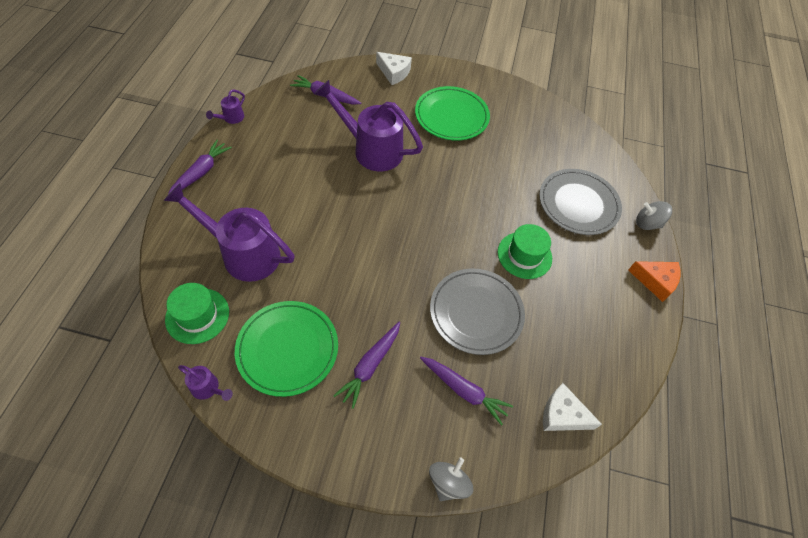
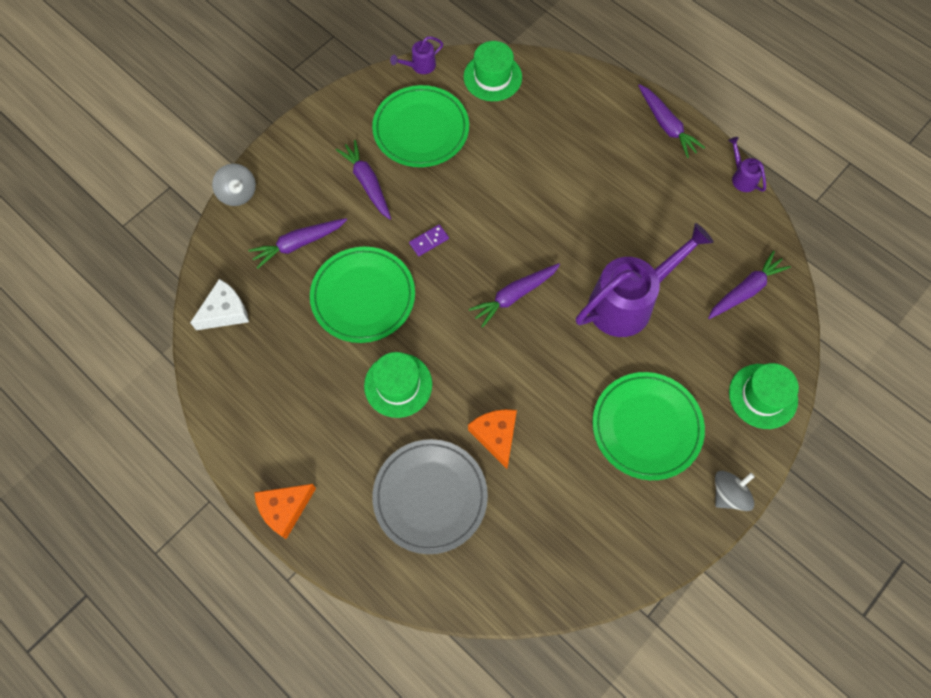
camera: 125 degrees right, 10 degrees up
purple watering can [164,183,295,282] -> none
white cheese [376,52,412,85] -> green hat [729,363,799,429]
grey plate [430,268,525,355] -> green plate [310,247,415,343]
grey spinning top [636,201,672,230] -> grey spinning top moved to [715,471,755,511]
none -> purple domino [409,225,449,256]
none -> orange cheese [468,409,517,469]
none -> purple carrot [469,263,560,328]

